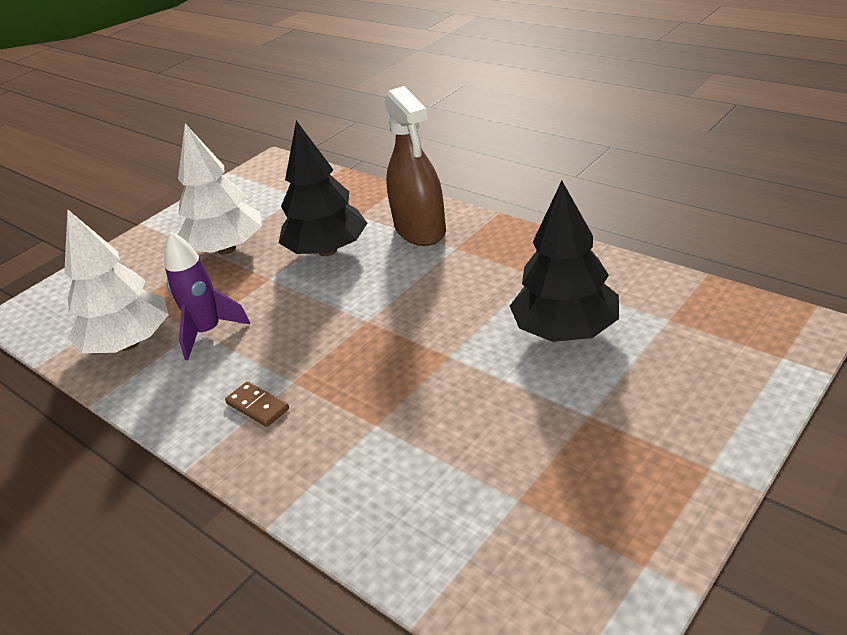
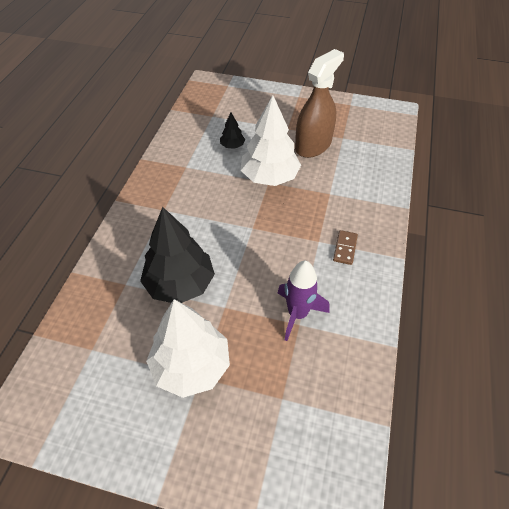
camera: 120 degrees left, 15 degrees up
white tree [64,209,169,353] -> white tree moved to [241,95,301,186]
brown spray bottle [384,86,446,246] -> brown spray bottle moved to [295,49,344,158]
black tree [510,181,619,342] -> black tree [220,113,245,149], size x0.46

